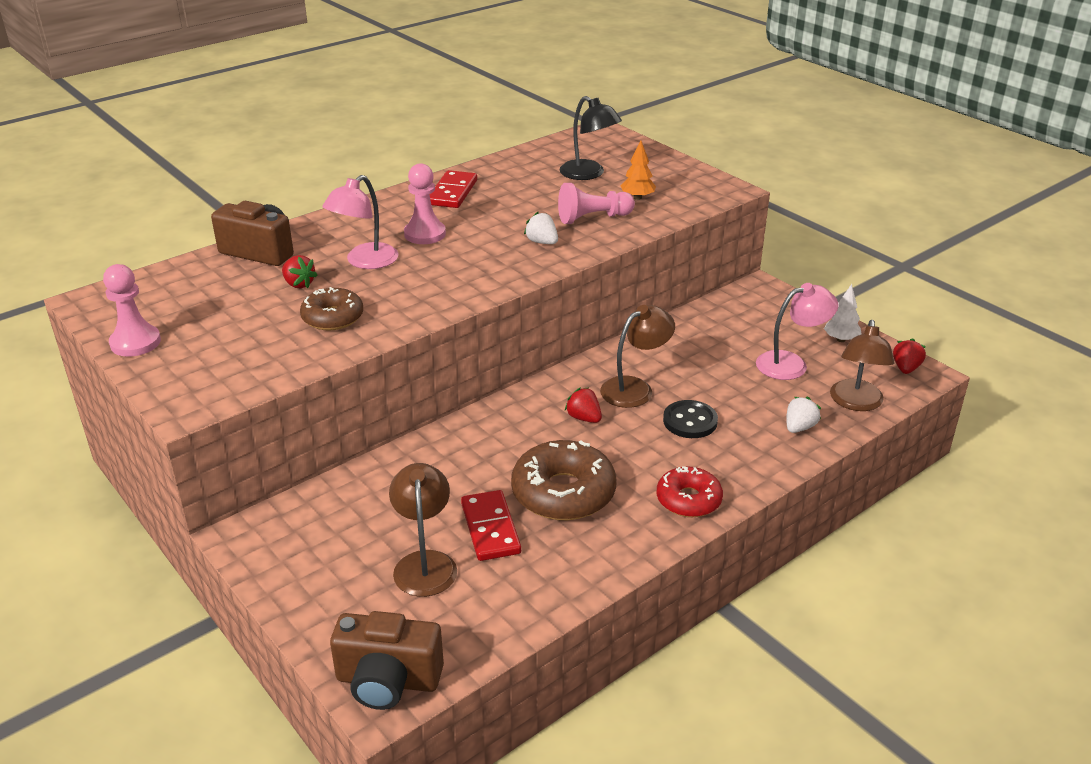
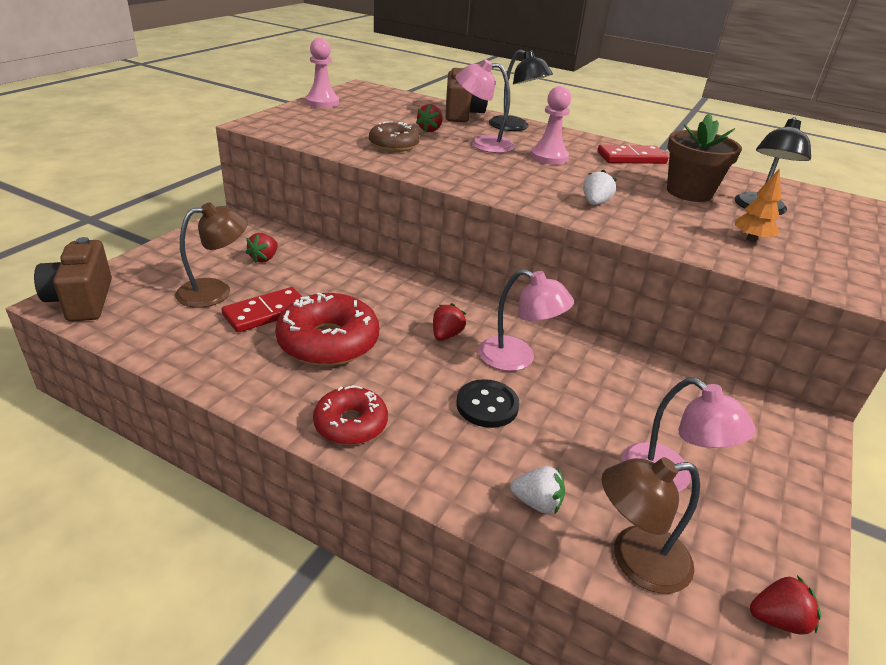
camera: 65 degrees right, 0 degrees up
brown donut [511,440,616,520] -> red donut [275,292,379,366]
pink pawn [558,183,635,224] -> none
brown lamp [600,305,675,408] -> pink lamp [478,269,574,371]
white tree [824,284,862,342] -> none
none -> red strawberry [246,233,278,263]
none -> black lamp [489,49,553,131]
none -> brown flower pot [667,113,742,202]

